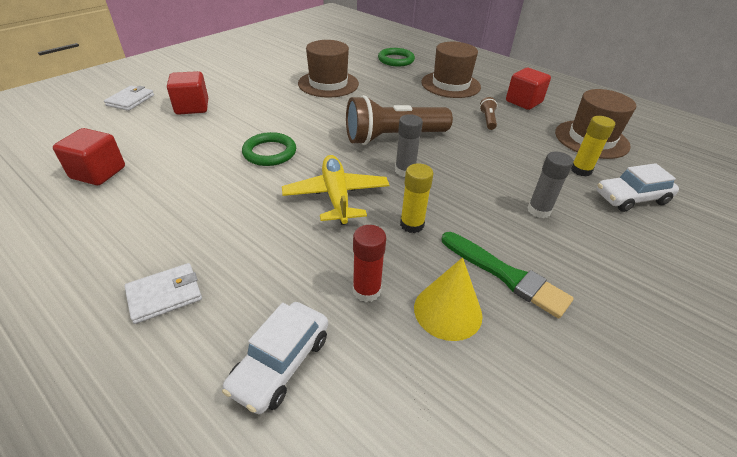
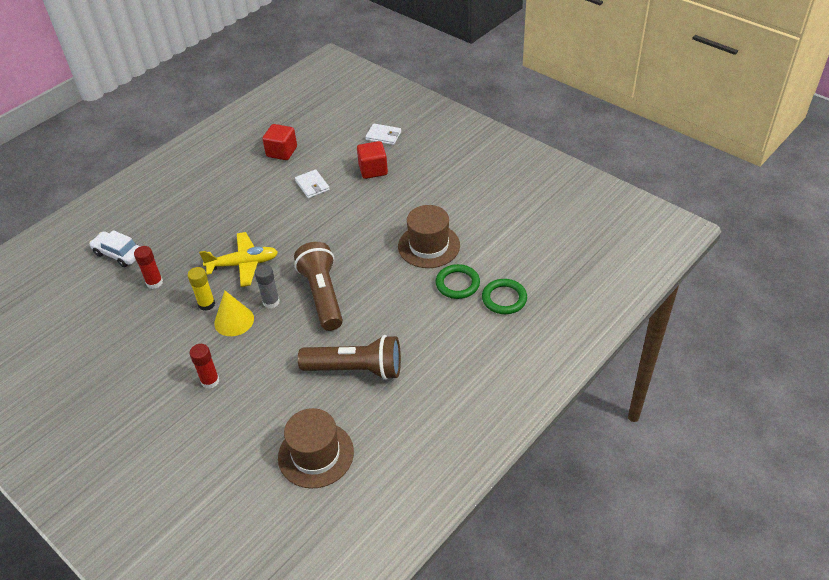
camera: 95 degrees right, 5 degrees up
white wallet [124,263,202,324] -> white wallet moved to [295,169,330,198]
green ring [242,132,296,166] -> green ring moved to [436,264,480,299]
yellow cone [414,257,482,341] -> yellow cone moved to [214,291,254,336]
brown hat [421,42,481,98] -> none
green brush [442,232,574,318] -> none
brown flashlight [480,97,497,130] -> brown flashlight [298,335,401,380], size x2.42
red cube [506,68,551,110] -> none
grey glue stick [527,152,574,218] -> red glue stick [190,344,219,389]
yellow glue stick [571,116,615,176] -> none
white car [596,163,679,212] -> none

